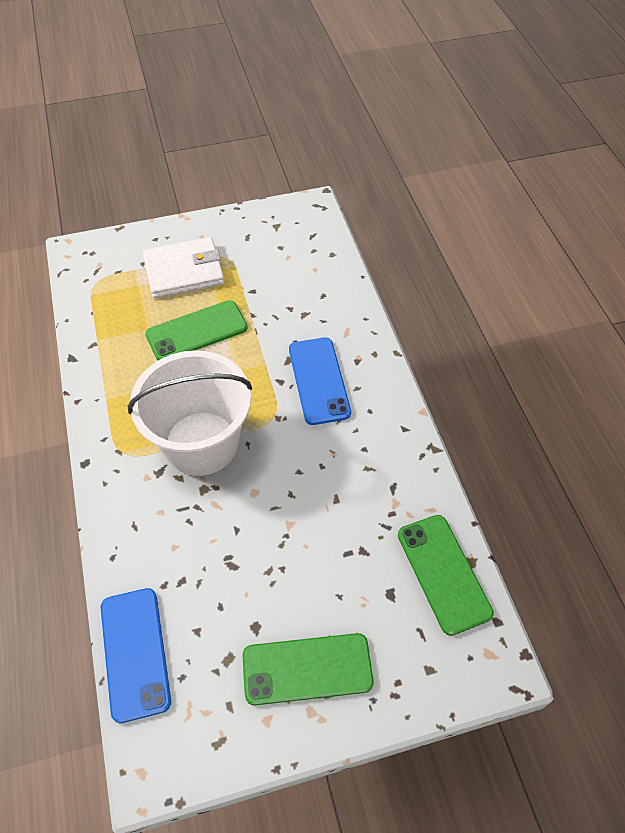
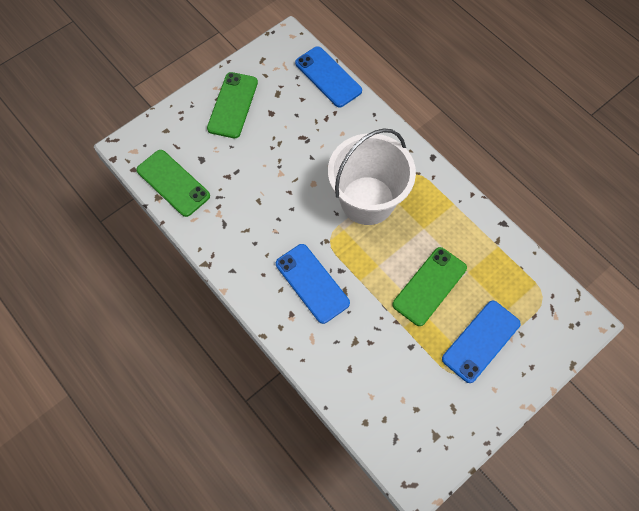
camera: 155 degrees right, 10 degrees up
white wallet [143,237,224,298] -> blue phone [442,301,521,383]
green phone [242,633,374,705] -> green phone turned 45 degrees counterclockwise [207,72,258,138]

